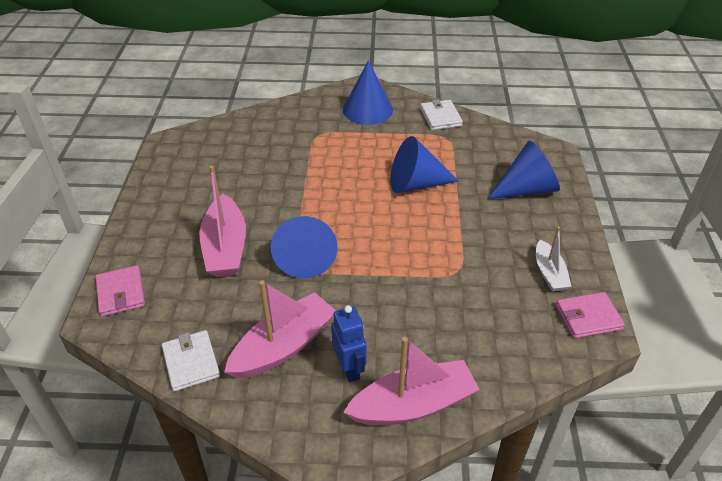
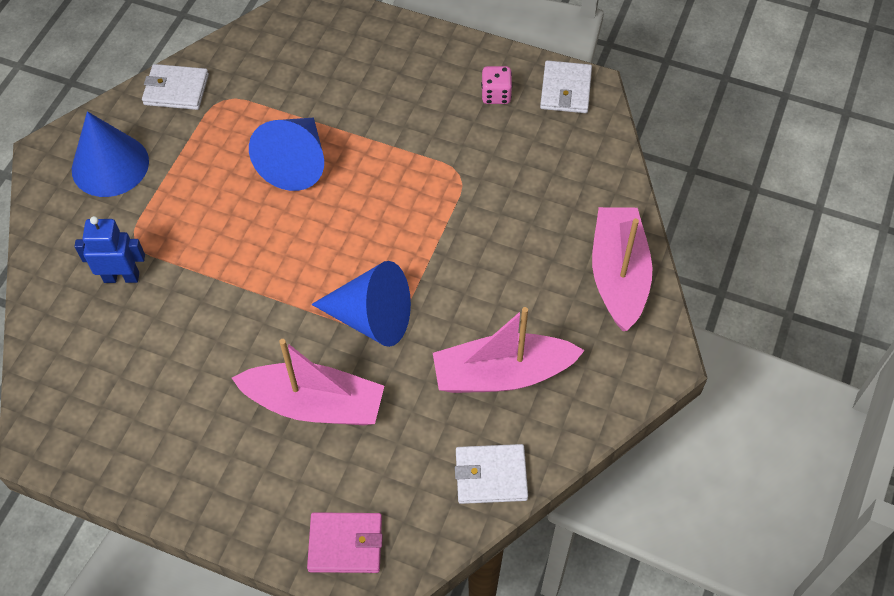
camera: 70 degrees left, 15 degrees up
pink boat [224,280,336,379] -> pink boat turned 75 degrees counterclockwise [433,307,585,393]
blue robot [331,305,367,382] -> blue robot moved to [74,216,145,283]
blue cone [487,141,560,199] -> none
white boat [536,226,572,292] -> pink dice [481,66,512,104]
pink wallet [556,292,625,338] -> white wallet [540,60,592,113]

